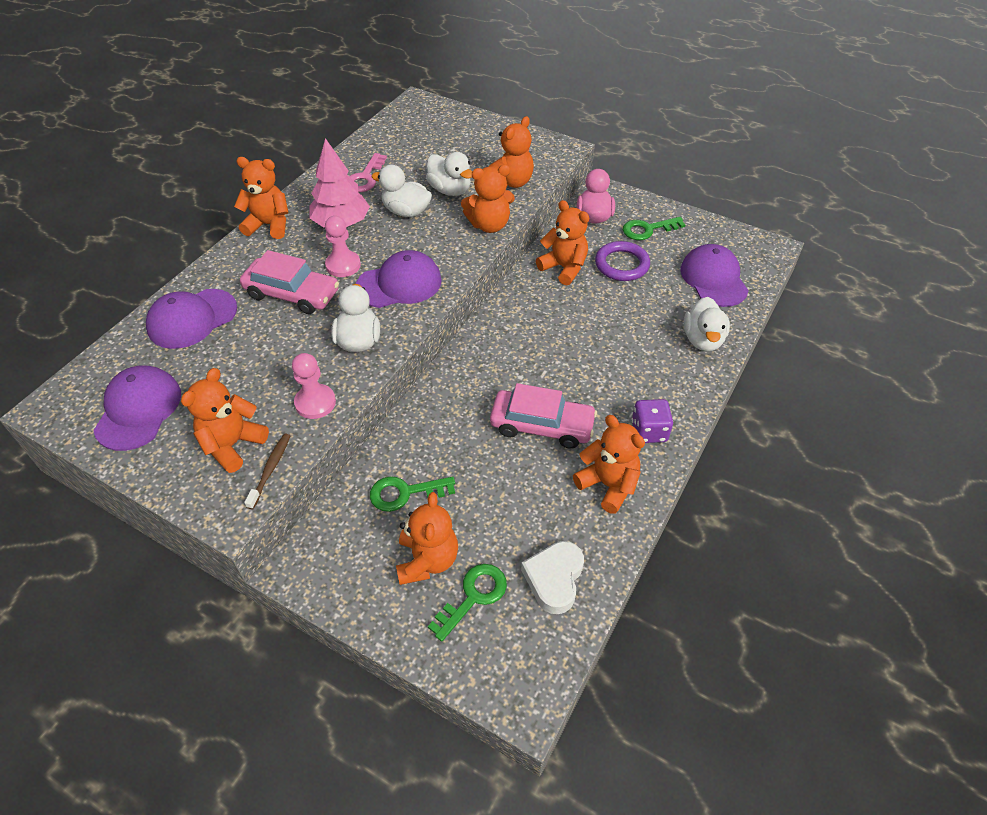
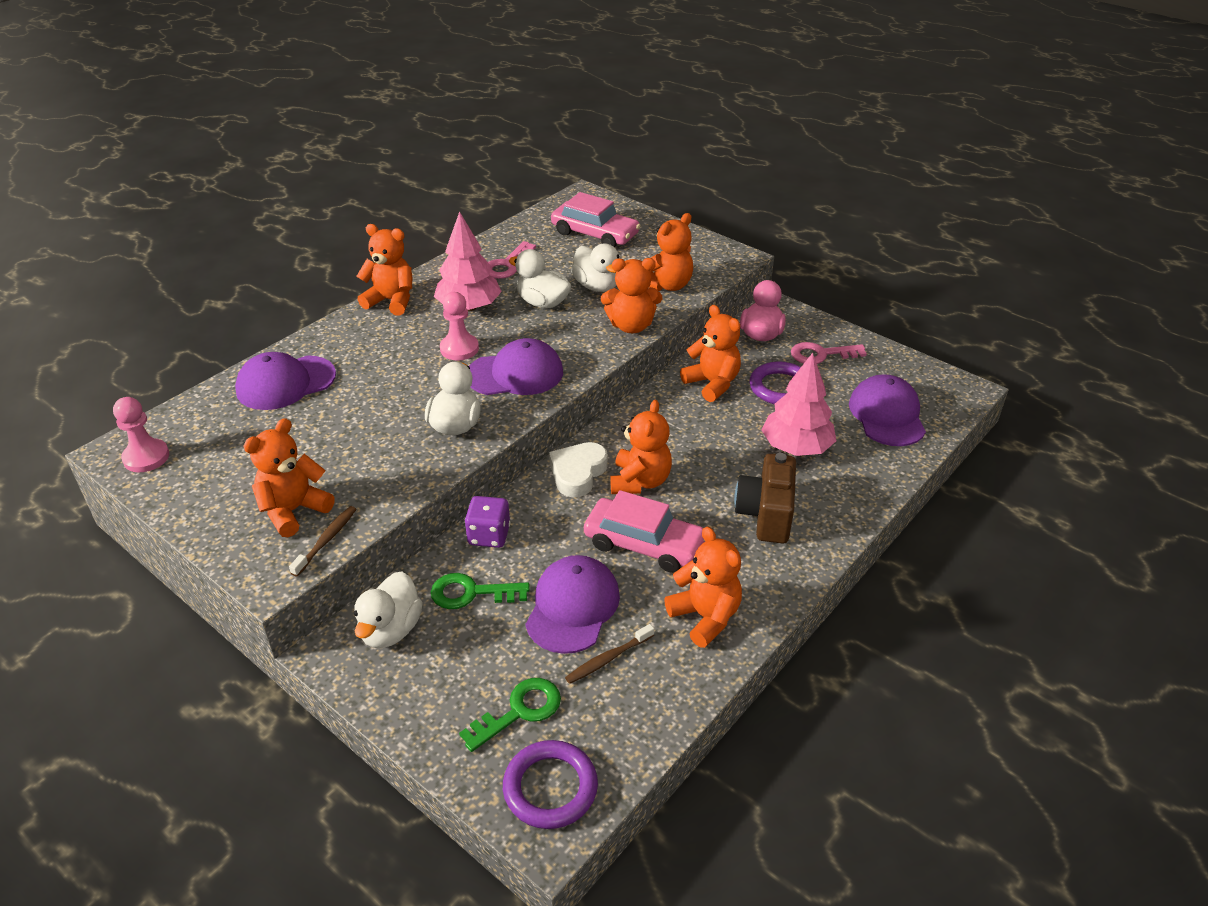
camera: 10 degrees right, 10 degrees down
purple cap [93,365,181,451] -> purple cap moved to [525,555,620,654]
pink car [240,250,339,314] -> pink car moved to [551,192,641,247]
pink pawn [292,353,336,419] -> pink pawn moved to [113,397,169,472]
orange teddy bear [396,492,458,585] -> orange teddy bear moved to [610,400,672,494]
white heart [521,541,584,614] -> white heart moved to [549,442,608,497]
green key [623,217,685,240] -> pink key [791,342,867,364]
purple dice [632,399,673,443] -> purple dice moved to [465,496,510,548]
white duck [684,297,730,351] -> white duck moved to [354,571,423,648]
none -> purple ring [503,740,598,829]
none -> brown toothbrush [565,624,654,684]
none -> brown camera [734,453,796,544]
none -> pink tree [762,353,836,456]

